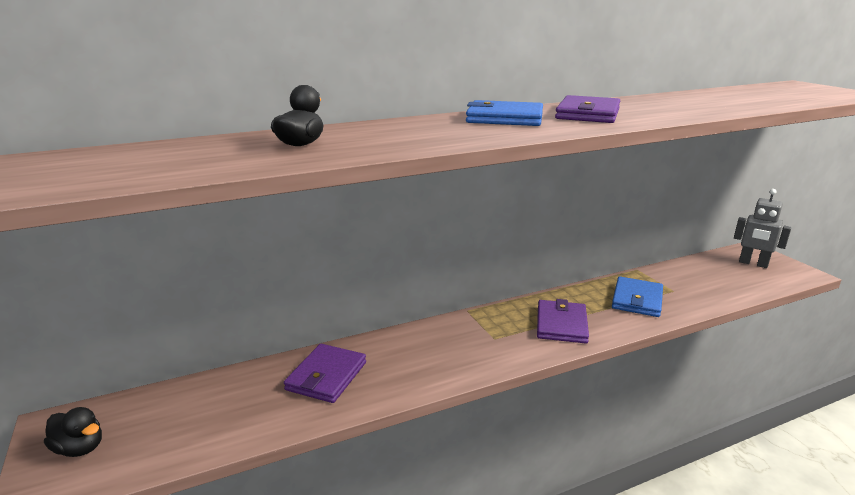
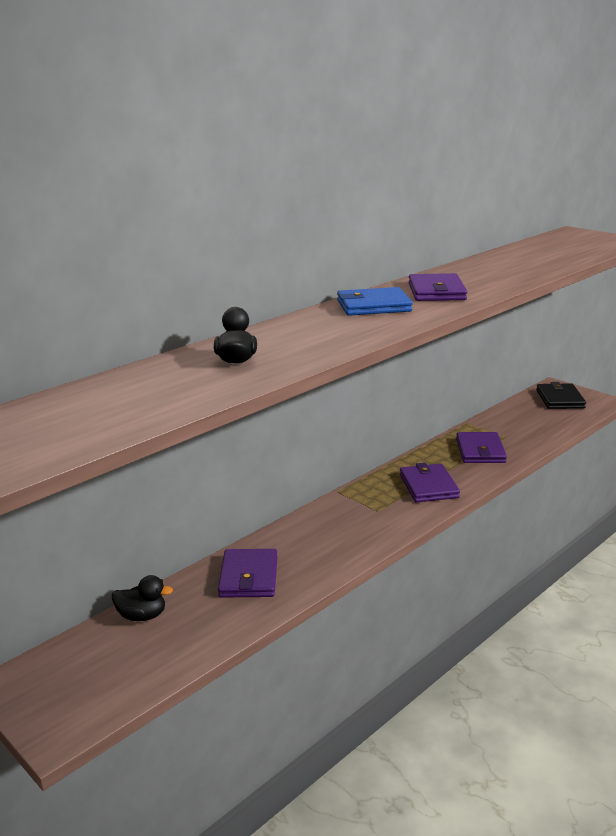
camera: 20 degrees left, 0 degrees up
black duck [44,407,102,457] -> black duck moved to [112,575,173,621]
blue wallet [612,276,663,317] -> purple wallet [456,432,507,463]
grey robot [734,189,791,268] -> black wallet [536,382,586,409]

